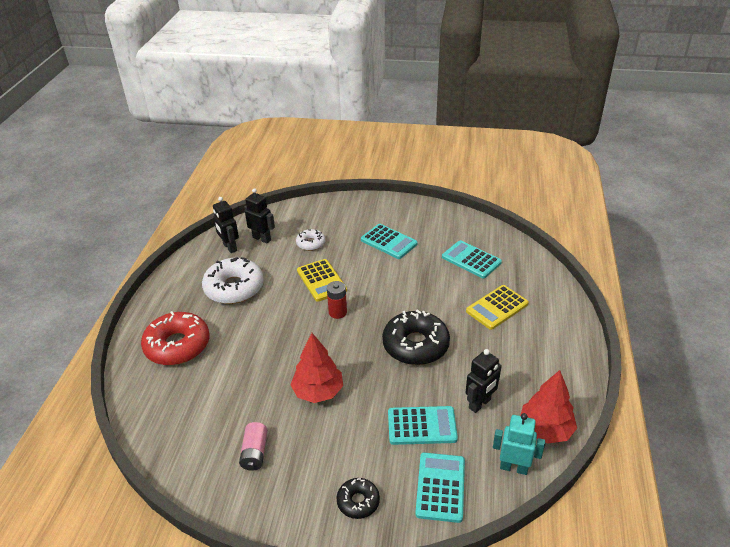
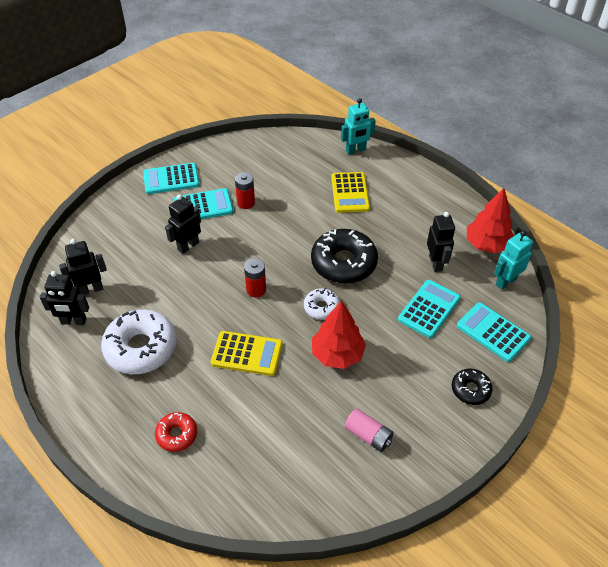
camera: 55 degrees left, 10 degrees up
red donut [141,311,209,365] -> red donut [155,412,197,452], size x0.52
white donut [296,229,325,251] -> white donut moved to [304,288,340,320]
yellow calculator [297,259,347,302] -> yellow calculator moved to [211,331,283,376]
turquoise calculator [442,240,502,279] -> turquoise calculator moved to [143,163,200,194]
none -> black robot [165,194,201,254]
none -> red battery [235,172,255,209]
none -> turquoise robot [341,98,376,155]

